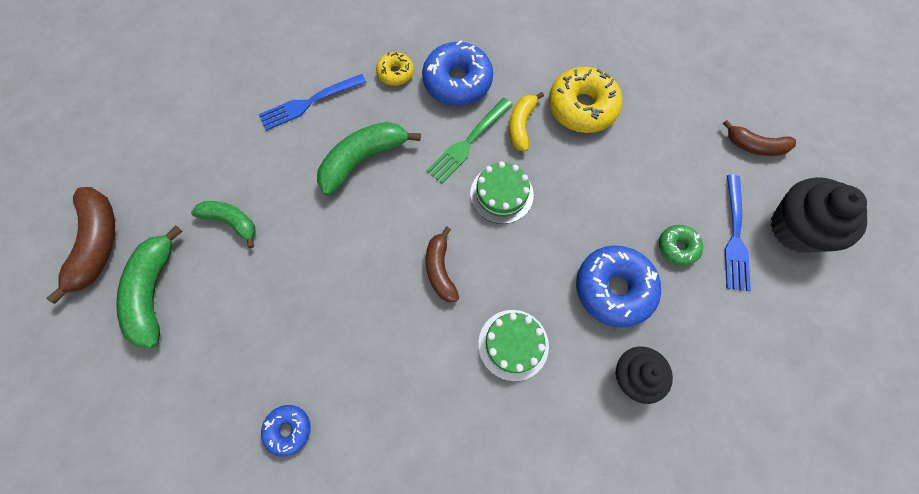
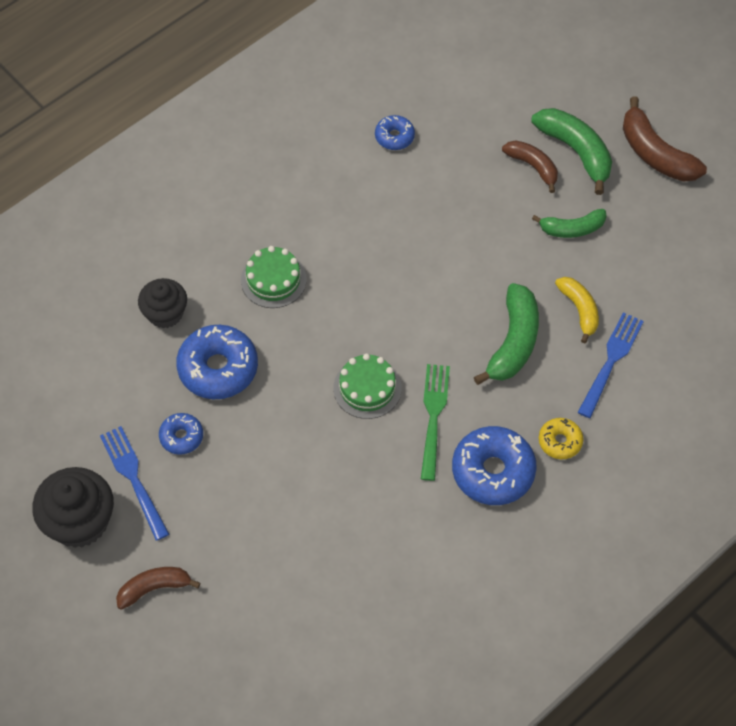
camera: 145 degrees right, 10 degrees down
brown banana [426,227,459,302] -> brown banana moved to [502,140,558,193]
yellow banana [509,92,544,152] -> yellow banana moved to [555,277,599,343]
yellow donut [549,67,622,133] -> none
green donut [659,225,703,266] -> blue donut [159,413,203,455]

